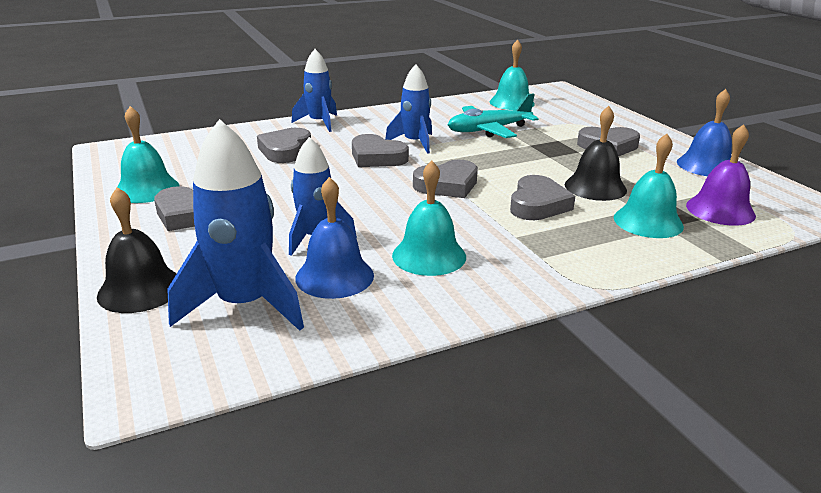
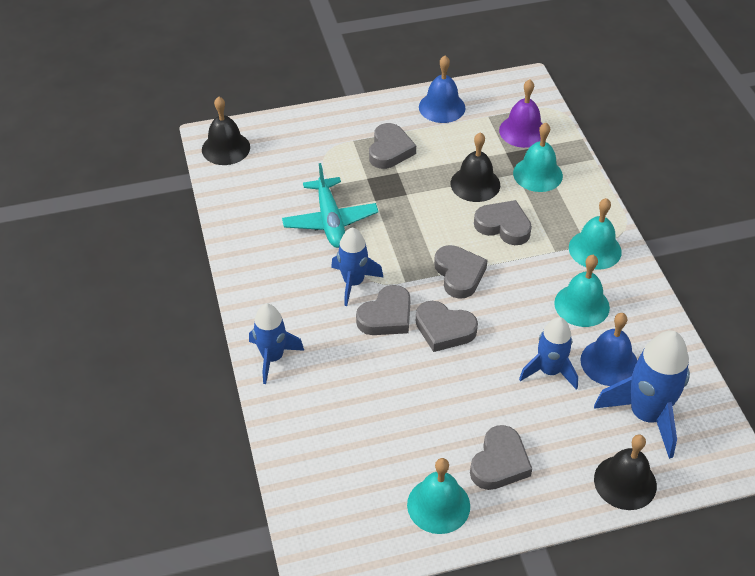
camera: 80 degrees left, 20 degrees up
grey heart [257,128,311,163] -> grey heart moved to [416,301,478,352]
turquoise bell [490,40,535,110] -> turquoise bell moved to [569,198,622,270]
none -> black bell [202,96,250,165]

